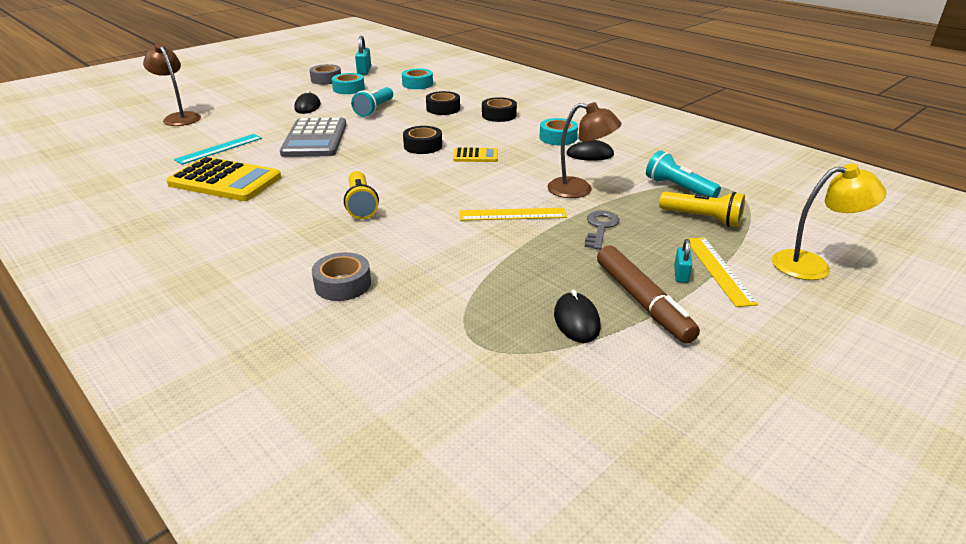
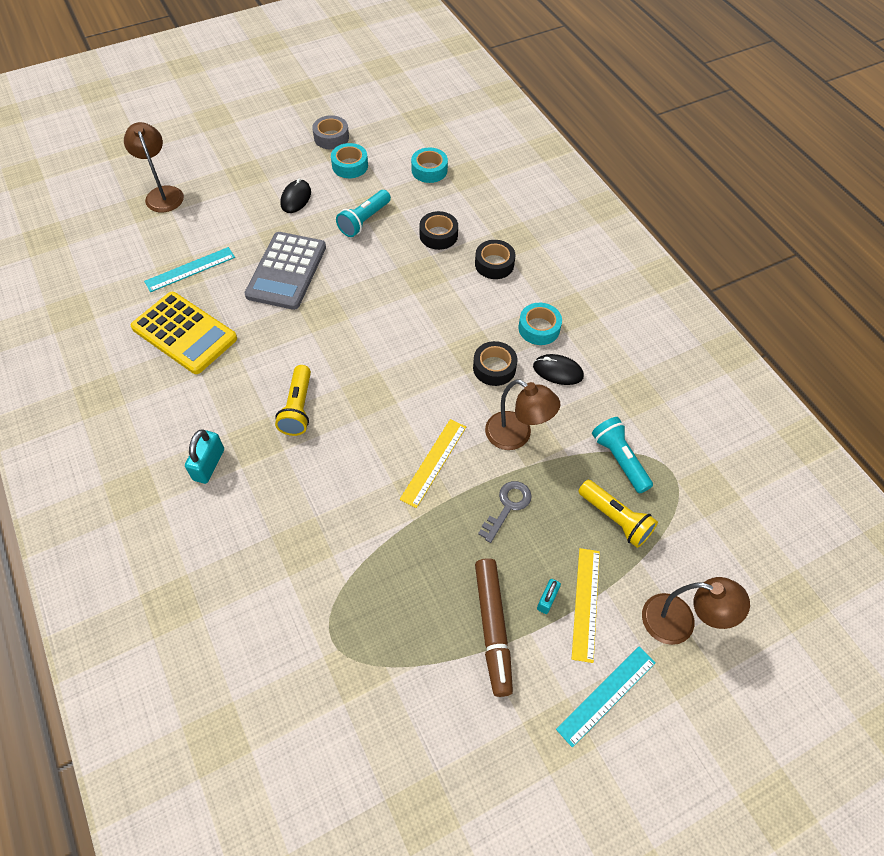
camera: 15 degrees right, 25 degrees up
grey tape [312,252,371,301] -> none
turquoise padlock [355,36,371,75] -> turquoise padlock moved to [185,430,224,484]
black tape [403,126,442,154] -> black tape moved to [473,341,517,386]
yellow calculator [453,147,498,162] -> none
yellow ruler [460,208,567,221] -> yellow ruler turned 75 degrees counterclockwise [400,419,466,508]
black mouse [554,289,601,343] -> none
yellow lamp [772,164,887,280] -> brown lamp [642,577,750,645]
none -> turquoise ruler [556,646,656,748]

